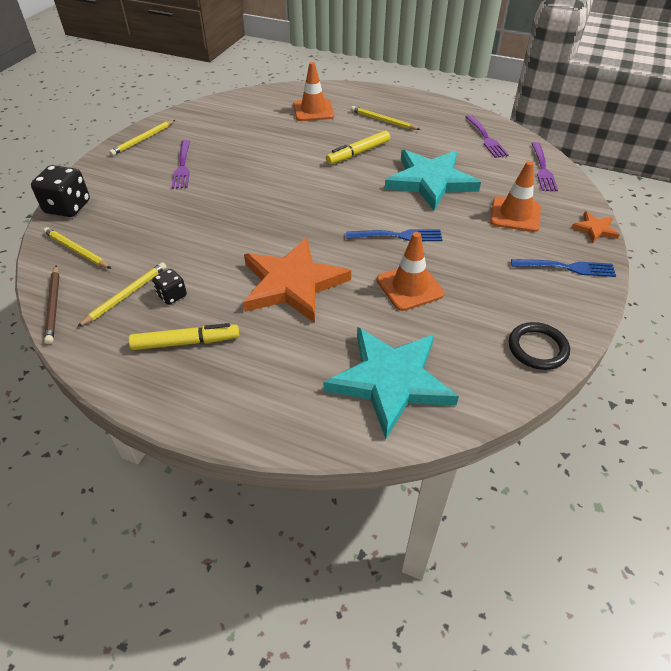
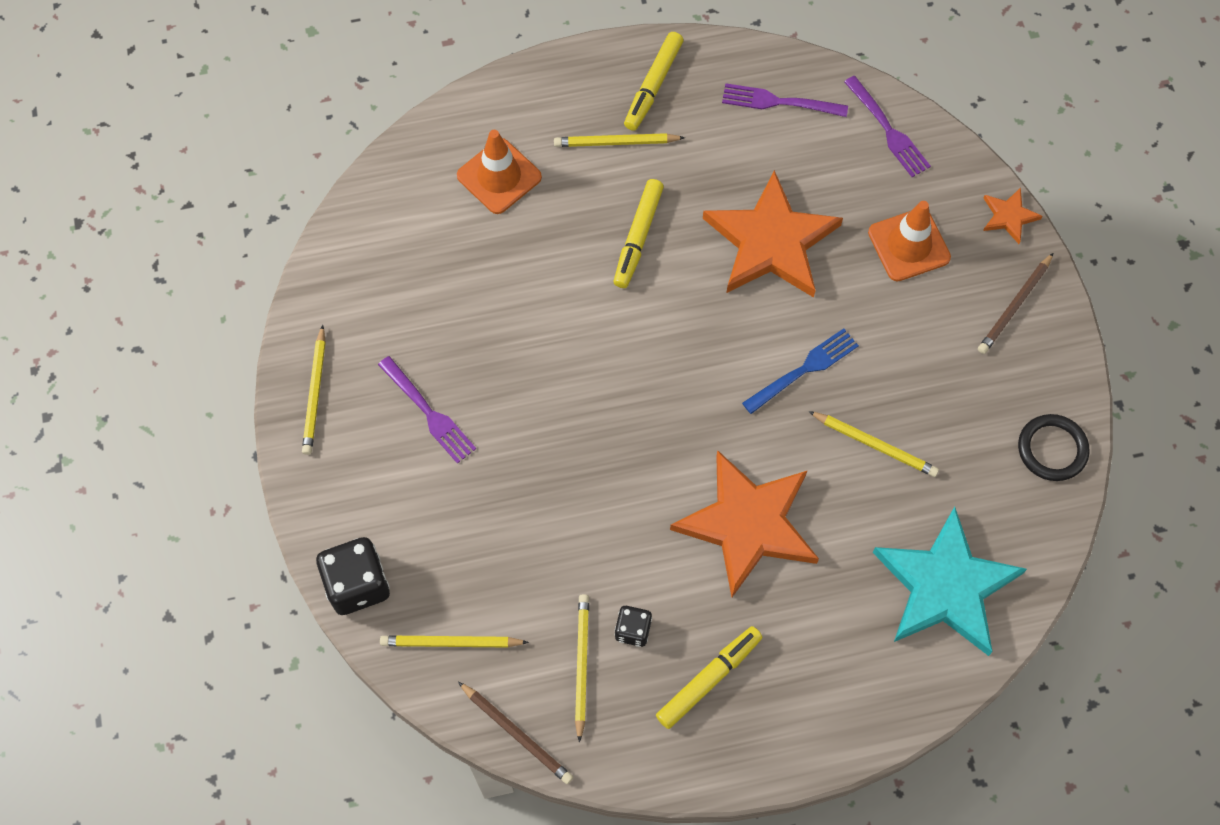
camera: 35 degrees left, 20 degrees up
orange traffic cone [377,232,445,311] -> yellow pencil [808,411,939,477]
turquoise star [385,150,481,211] -> orange star [703,170,843,298]
purple fork [466,115,509,158] -> purple fork turned 150 degrees clockwise [722,83,848,117]
blue fork [511,259,616,277] -> brown pencil [978,253,1053,354]
none -> yellow marker [624,32,683,131]

